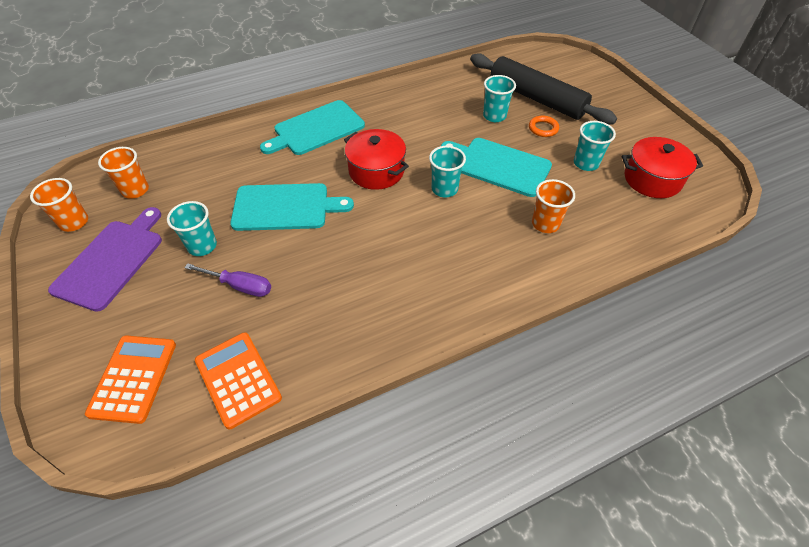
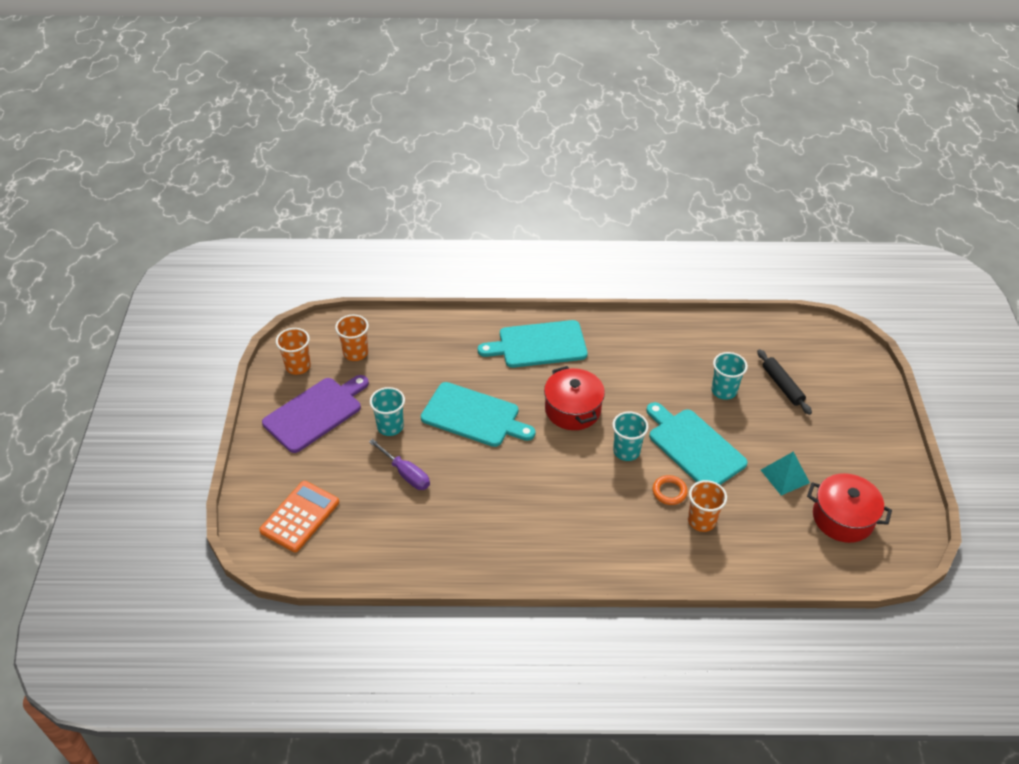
camera: 25 degrees right, 5 degrees down
orange calculator [195,332,282,429] -> none
black rolling pin [470,53,617,125] -> black rolling pin [757,349,812,415], size x0.50
orange ring [529,116,559,137] -> orange ring moved to [652,475,688,505]
turquoise cup [574,121,616,171] -> turquoise pyramid [761,452,810,495]

